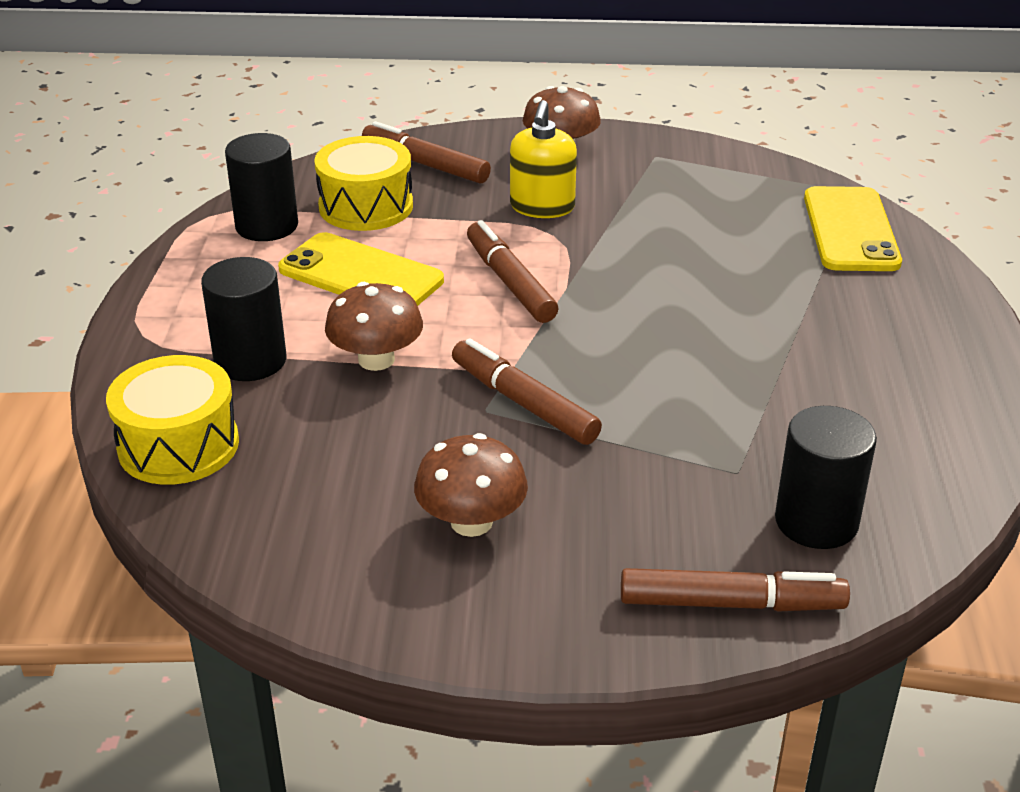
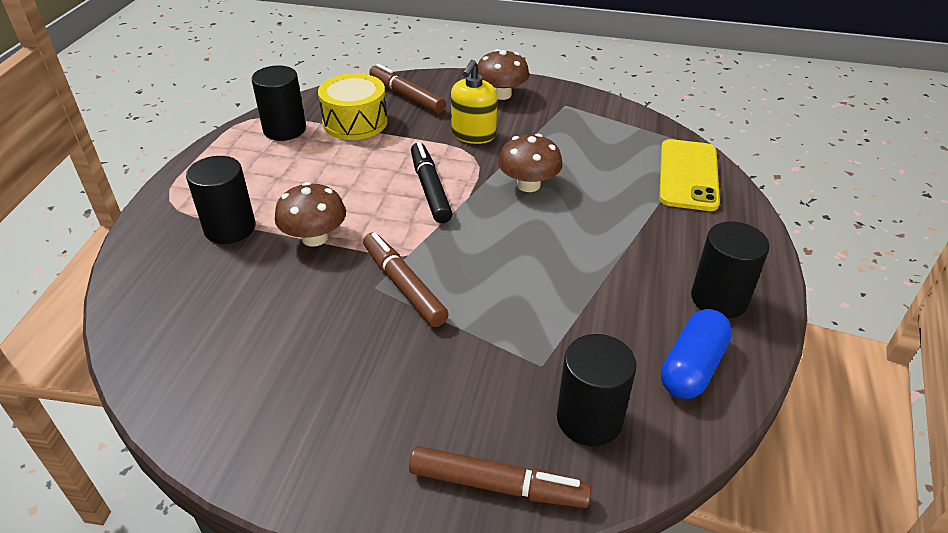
camera: 10 degrees right, 5 degrees up
yellow drum [106,355,239,485] -> none
yellow phone [278,232,444,306] -> none
brown mushroom [414,433,528,537] -> brown mushroom moved to [498,134,563,192]
brown marker [467,220,558,323] -> black marker [411,142,453,223]
none -> blue capsule [661,309,732,399]
none -> black cylinder [691,221,769,318]

